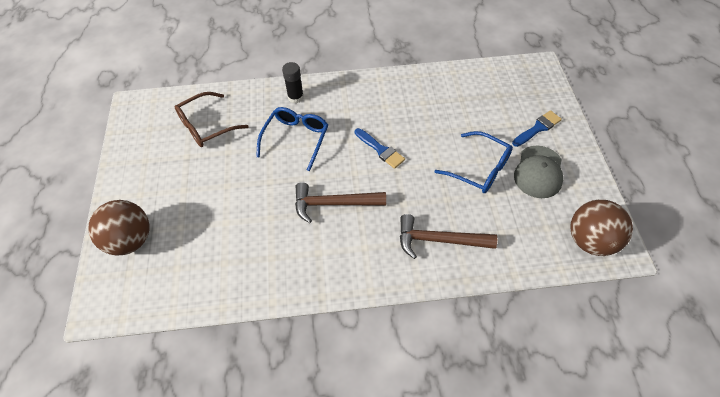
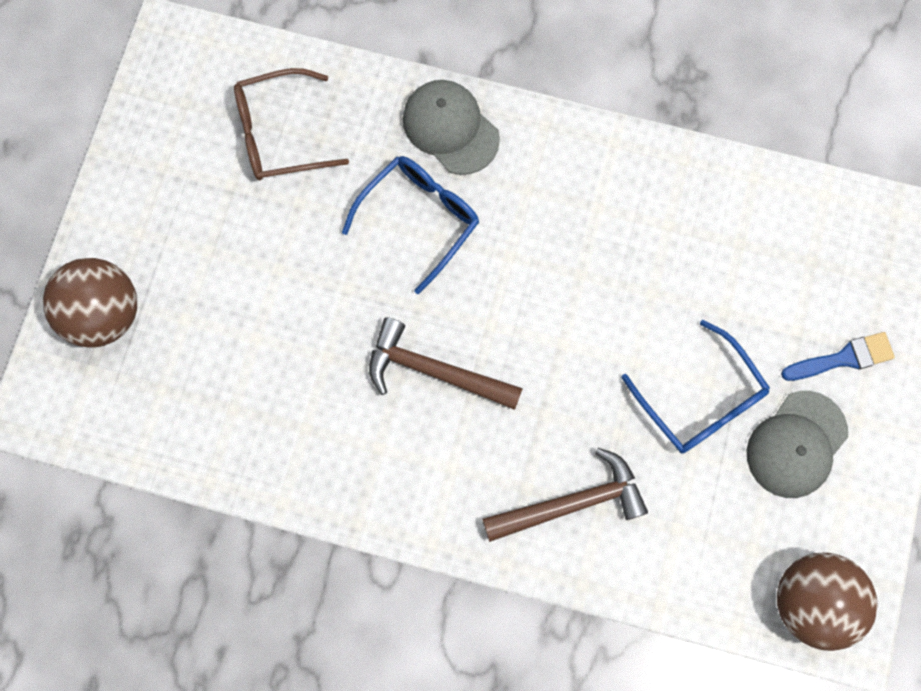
camera: 20 degrees right, 20 degrees up
black glue stick [282,62,304,103] -> grey cap [403,80,500,175]
blue brush [355,128,405,169] -> none
brown hammer [400,214,497,259] -> brown hammer turned 135 degrees clockwise [482,448,648,542]

